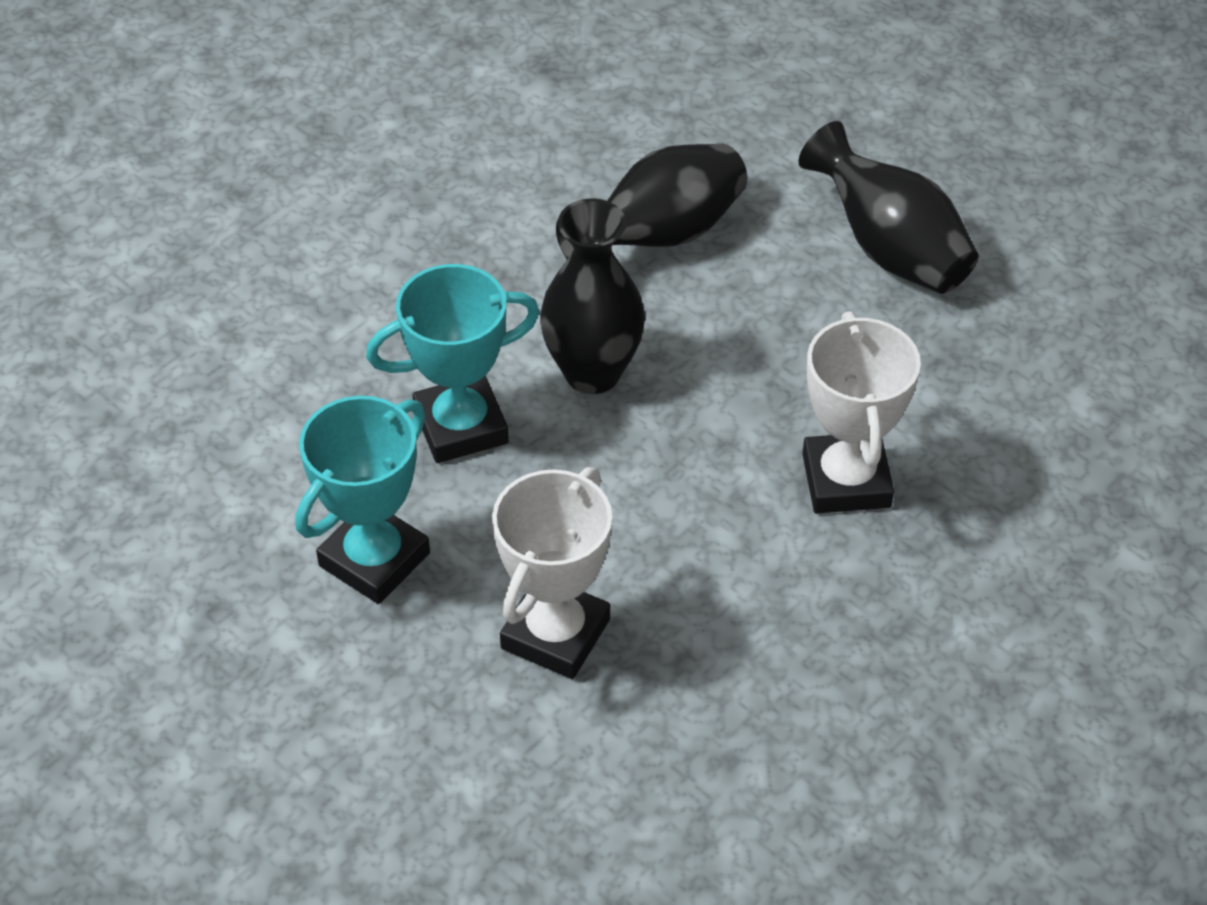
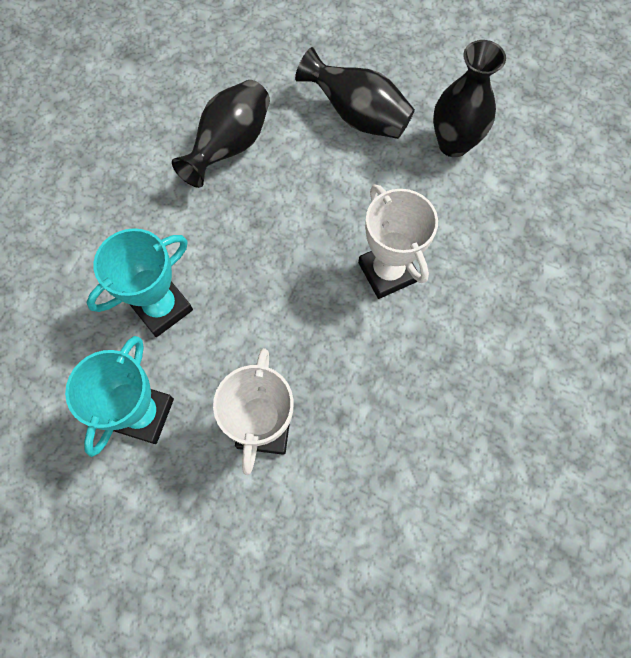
camera: 20 degrees left, 20 degrees up
black vase [540,198,645,394] -> black vase moved to [433,40,506,157]

